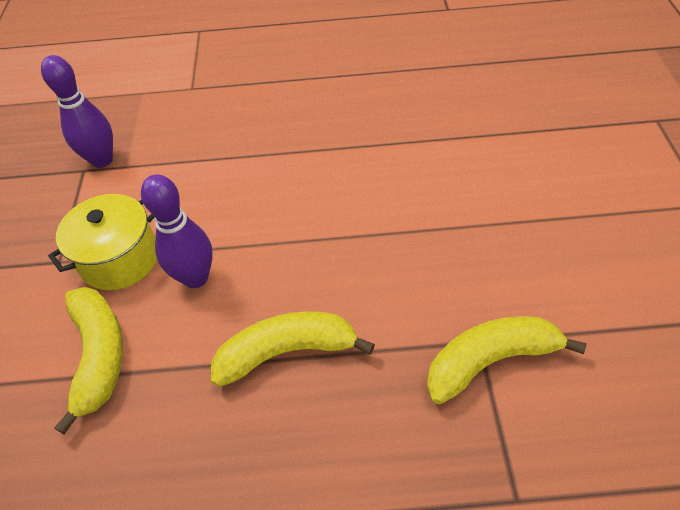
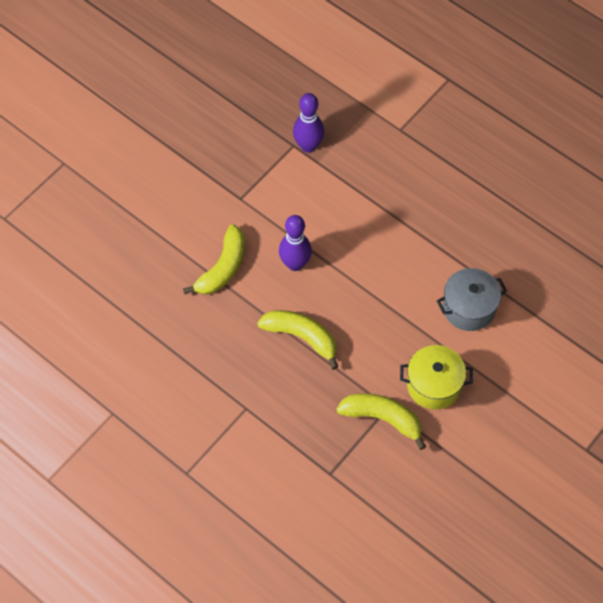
camera: 40 degrees right, 10 degrees up
yellow pot [48,194,157,290] -> yellow pot moved to [400,345,473,410]
none -> grey pot [437,268,507,331]

